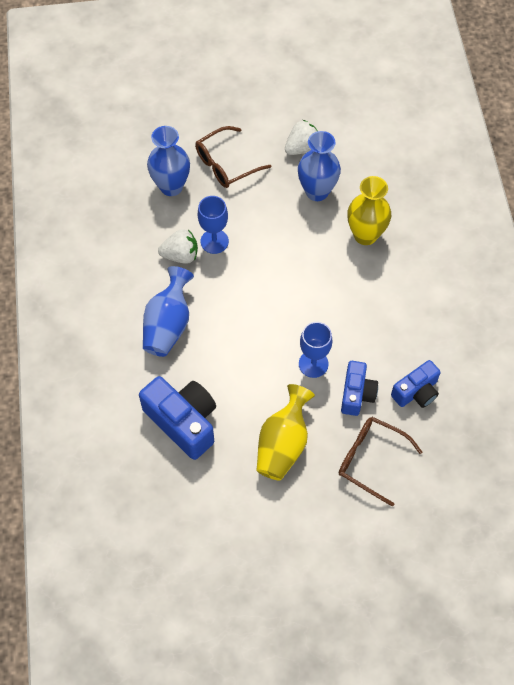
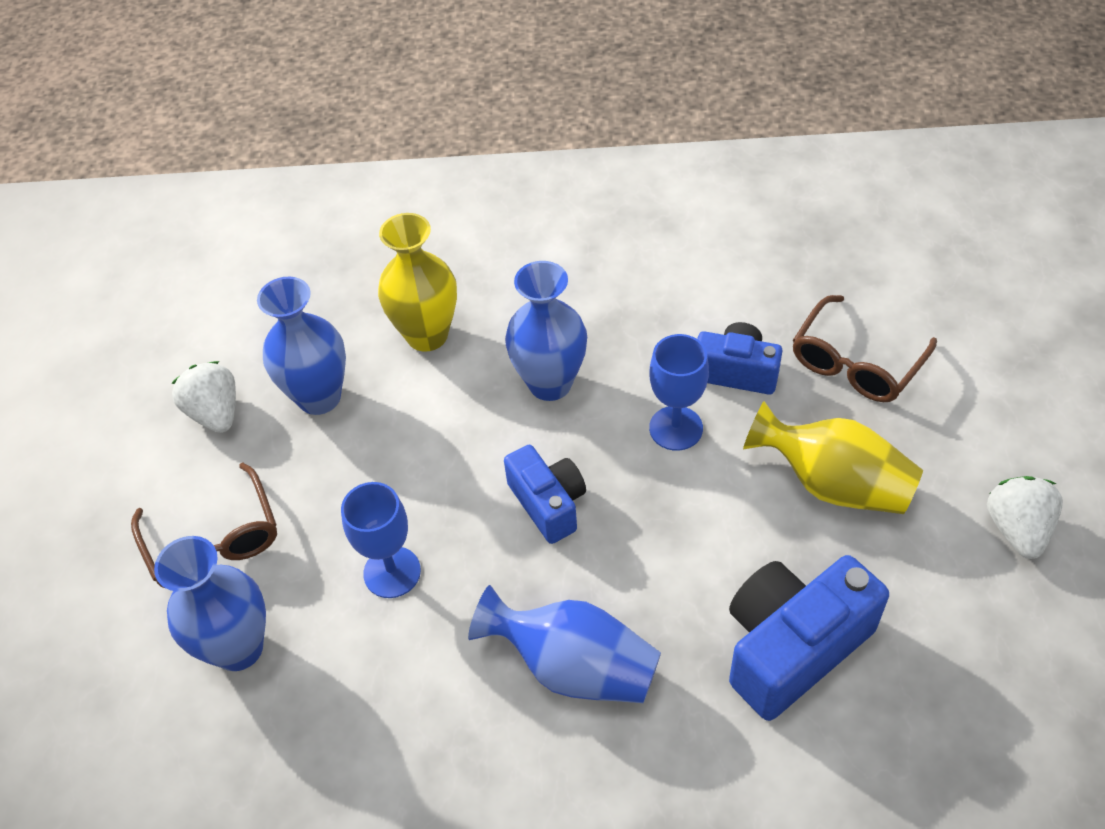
camera: 80 degrees left, 10 degrees down
white strawberry [158,229,198,264] -> white strawberry moved to [987,476,1063,559]
blue camera [391,360,441,408] -> blue camera moved to [504,445,586,544]
none -> blue vase [505,261,587,401]

